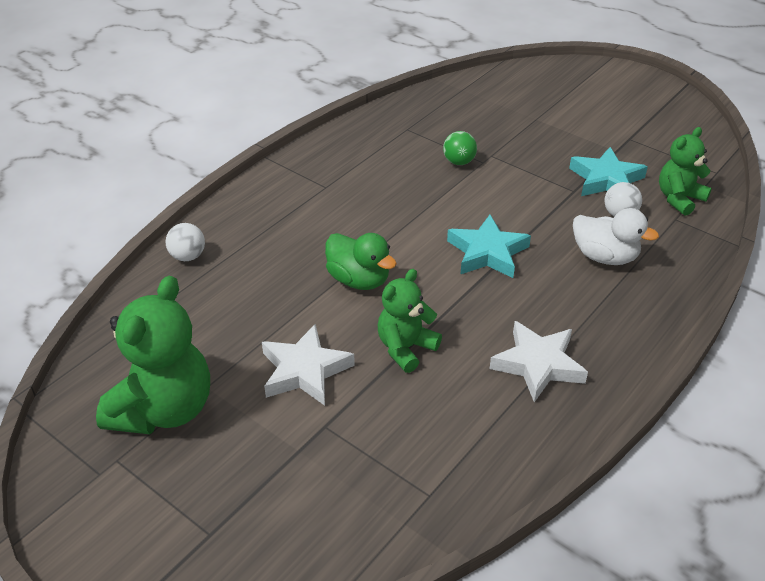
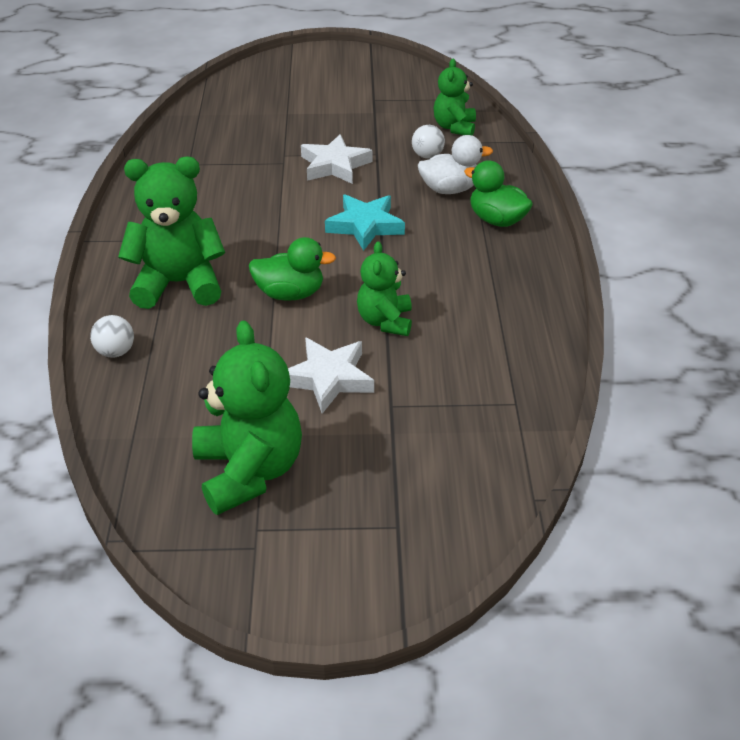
camera: 40 degrees left, 0 degrees up
green ball [443,131,477,165] -> none
white star [489,321,588,402] -> white star moved to [301,134,373,184]
turquoise star [569,147,648,196] -> none
none -> green teddy bear [118,157,225,309]
none -> green duck [464,160,533,227]

